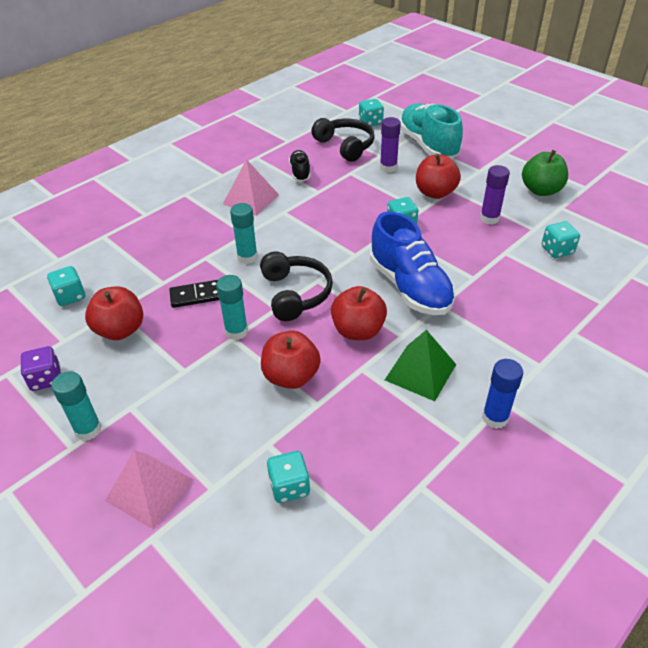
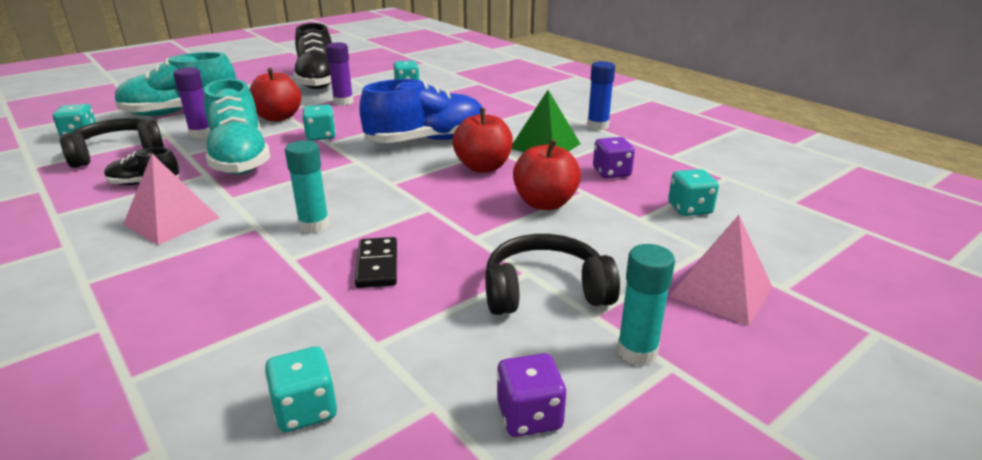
camera: 85 degrees left, 15 degrees down
red apple [85,287,143,340] -> none
turquoise glue stick [216,275,248,340] -> none
black headphones [260,251,333,321] -> black headphones moved to [485,234,620,315]
green apple [522,150,568,196] -> black shoe [294,23,332,89]
none -> turquoise shoe [204,79,270,174]
none -> purple dice [593,137,635,178]

